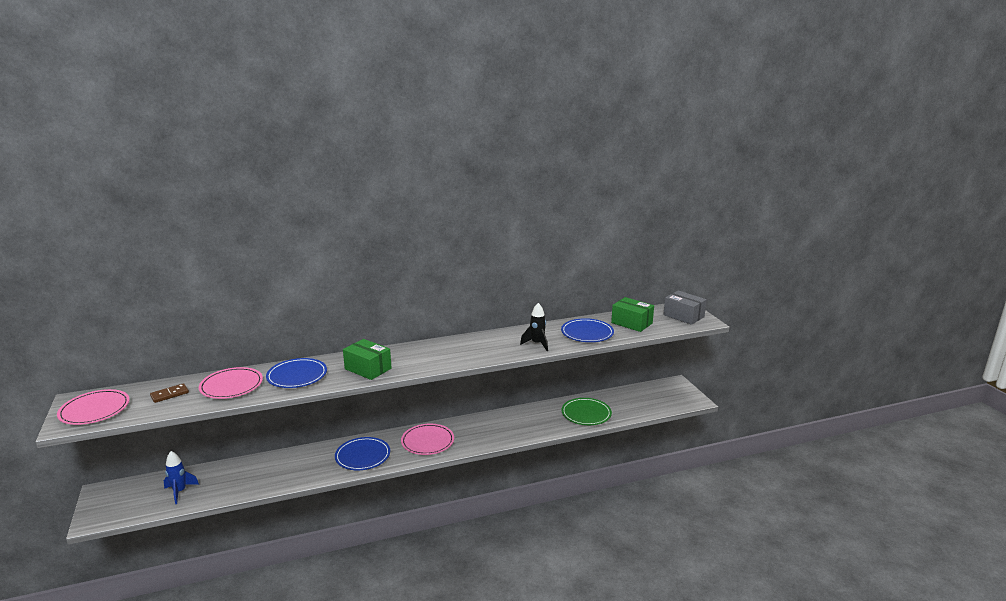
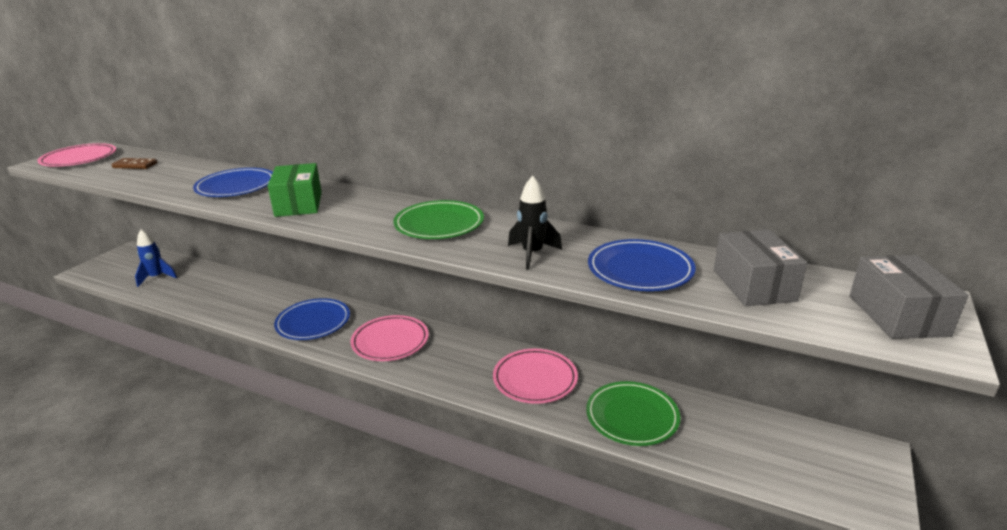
camera: 45 degrees right, 5 degrees up
pink plate [199,367,263,399] -> pink plate moved to [493,349,578,404]
green box [611,297,654,332] -> grey box [714,229,807,306]
none -> green plate [393,200,484,239]

